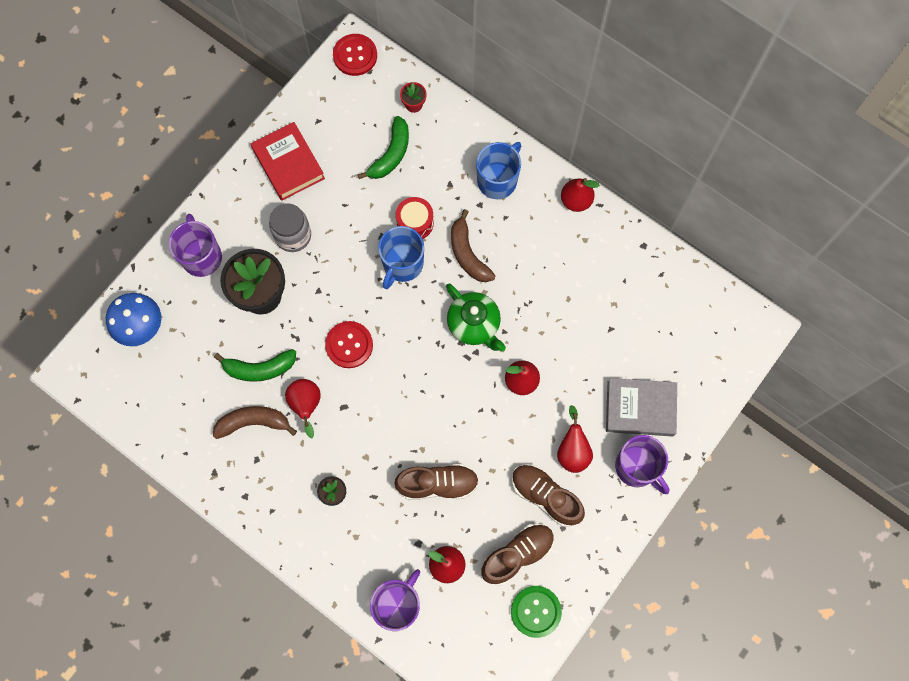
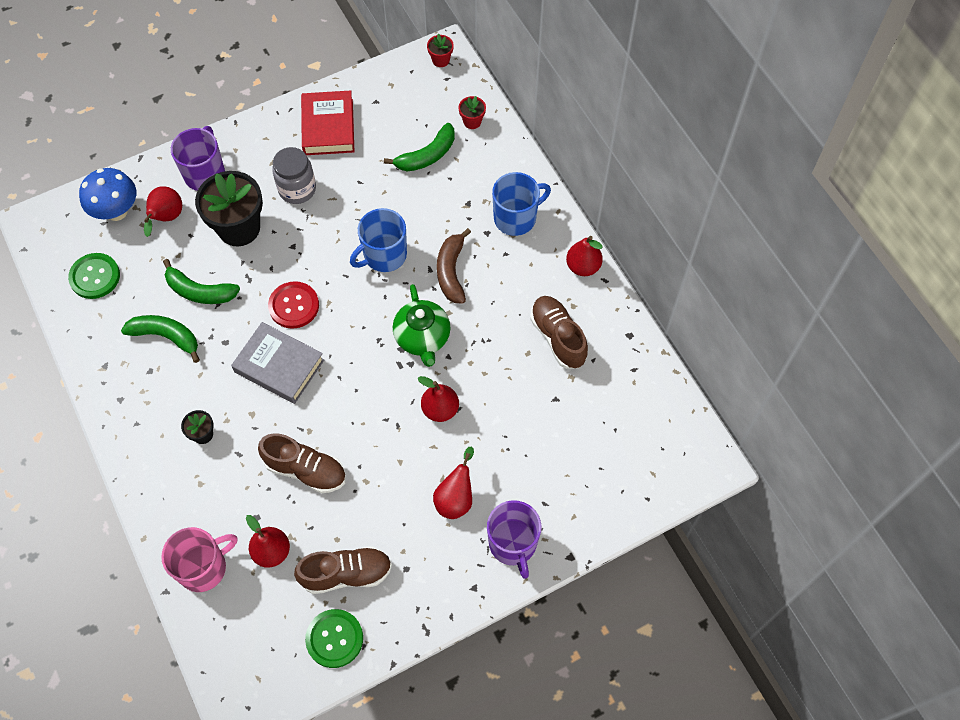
camera: 25 degrees right, 10 degrees down
brown banana [213,406,297,439] -> green banana [121,315,200,363]
red pear [285,379,321,438] -> red pear moved to [144,186,182,237]
red button [333,34,377,76] -> red flower pot [427,34,454,67]
purple mug [370,569,420,631] -> pink mug [161,527,237,592]
red drum [396,197,434,239] -> none
brown shoe [512,464,585,527] -> brown shoe moved to [530,296,588,369]
grey book [606,378,677,437] -> grey book moved to [231,322,324,404]
none -> green button [68,253,120,299]

